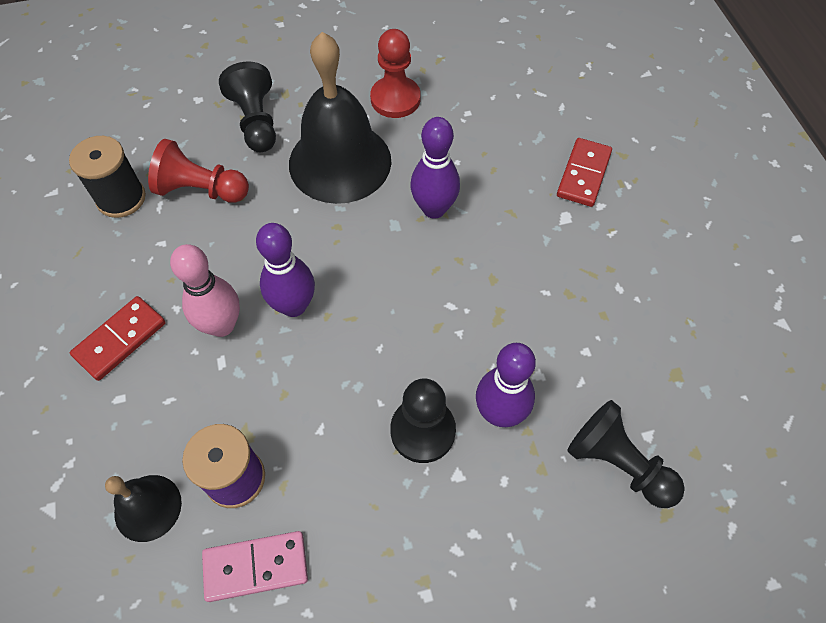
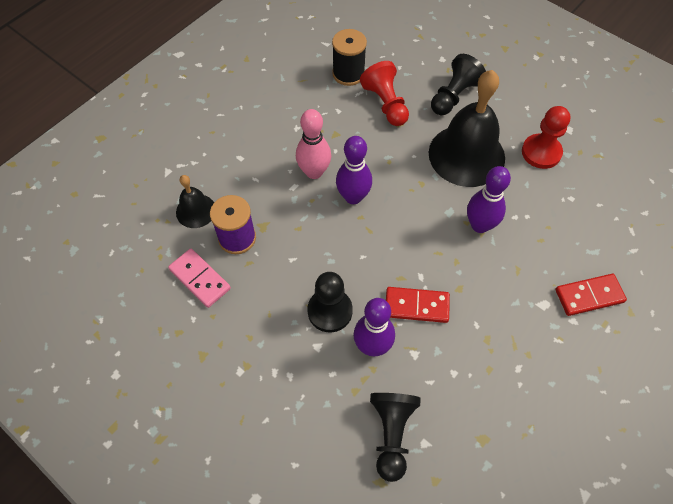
camera: 55 degrees right, 0 degrees up
red domino [70,296,166,381] -> red domino moved to [386,287,450,323]

